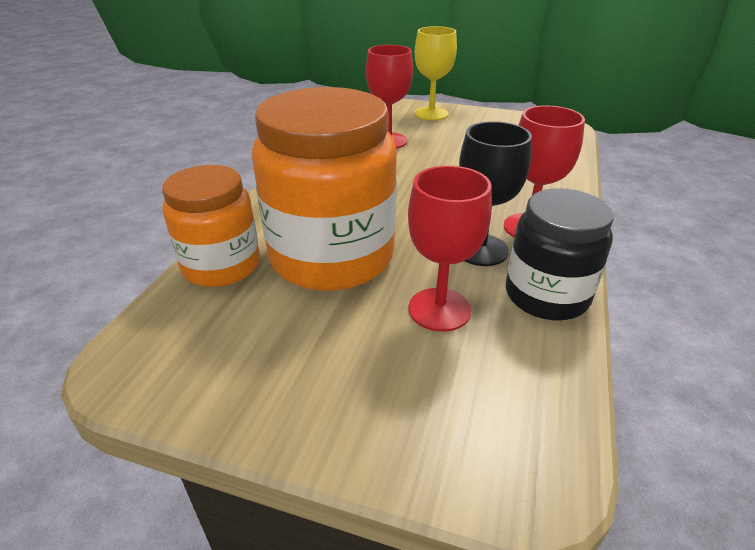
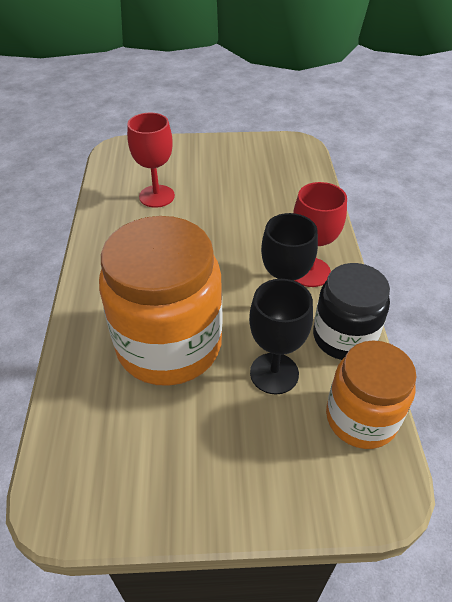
camera: 20 degrees left, 10 degrees up
orange jar [162,165,260,287] -> orange jar moved to [326,341,417,449]
red goblet [408,166,492,331] -> black goblet [249,279,313,395]
yellow goblet [414,26,457,120] -> none

